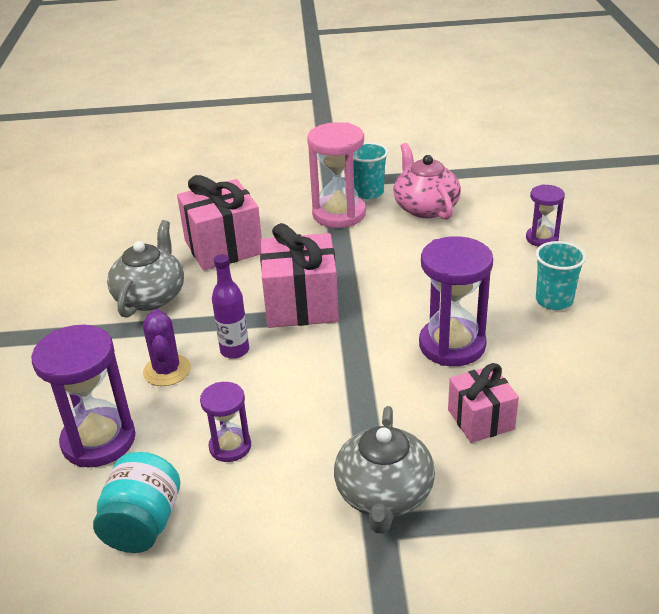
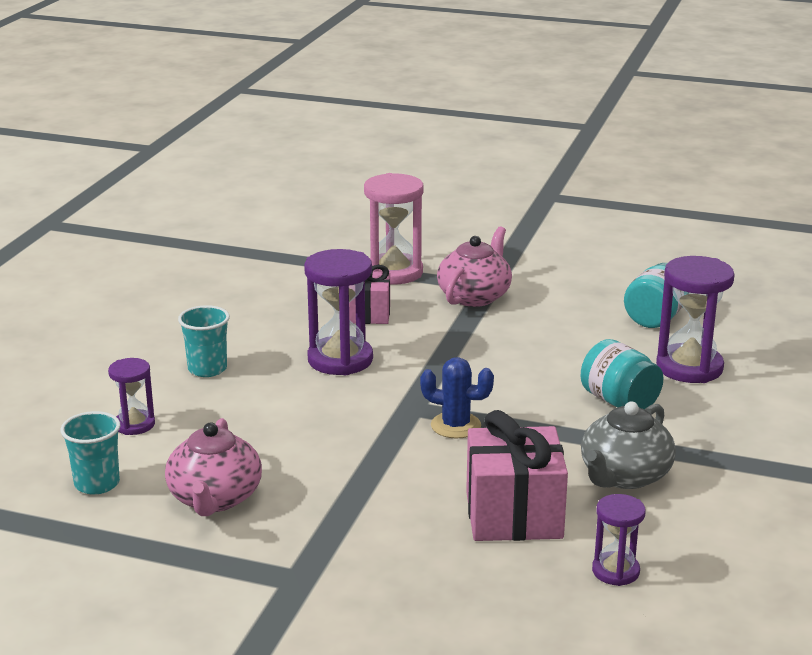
camera: 160 degrees left, 10 degrees down
purple cactus [143,309,191,386] -> turquoise jar [581,339,663,410]
purple hourglass [200,382,251,462] -> purple hourglass moved to [592,494,646,586]
purple bottle [212,254,249,359] -> none
pink gift [260,223,339,328] -> blue cactus [420,357,494,439]
pink hourglass [307,122,366,228] -> pink hourglass moved to [364,173,424,284]
grey teapot [334,406,435,533] -> pink teapot [437,226,512,307]
turquoise cup [353,142,388,199] -> turquoise cup moved to [60,411,120,495]

